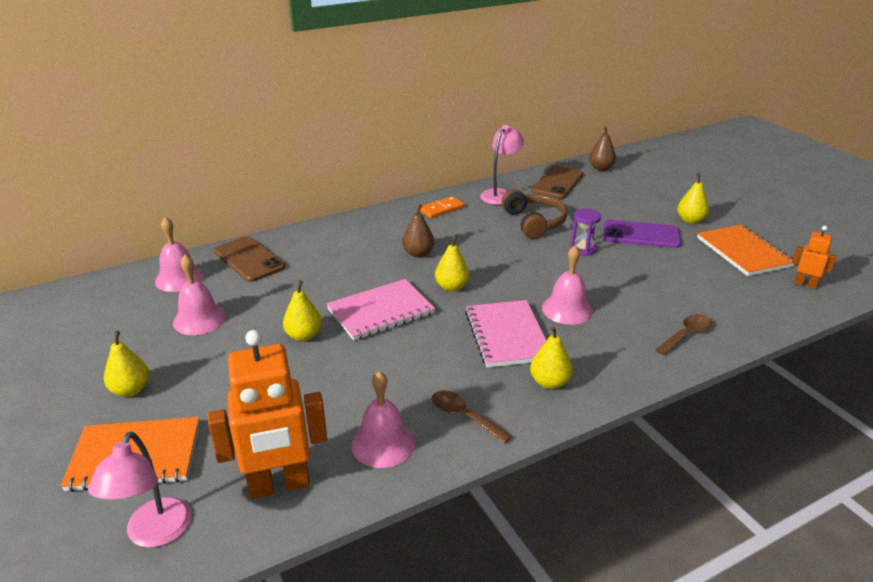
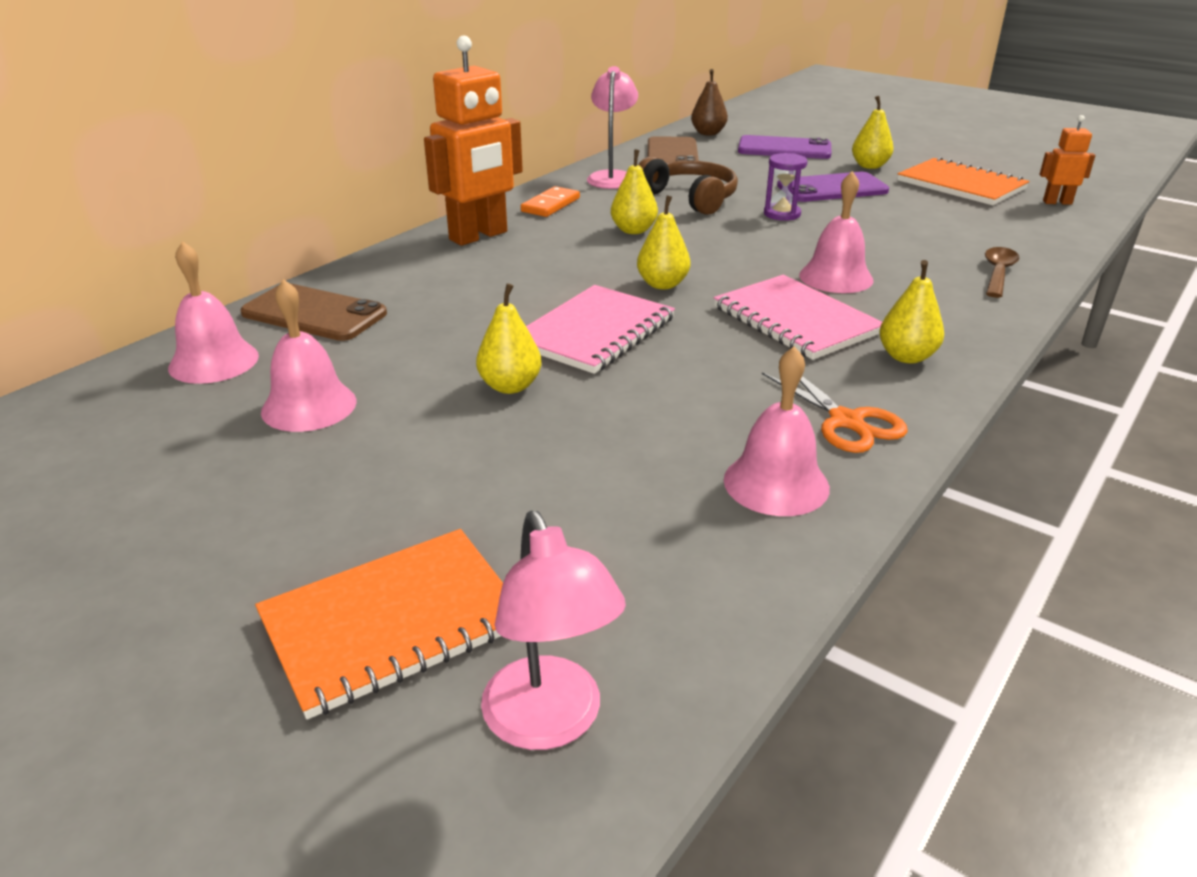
camera: 25 degrees left, 0 degrees up
yellow pear [104,331,149,397] -> yellow pear moved to [611,149,658,234]
orange robot [208,330,327,499] -> orange robot moved to [424,36,523,246]
brown pear [402,204,434,257] -> none
brown spoon [432,390,512,443] -> orange scissors [762,372,908,453]
none -> purple phone [738,135,831,159]

